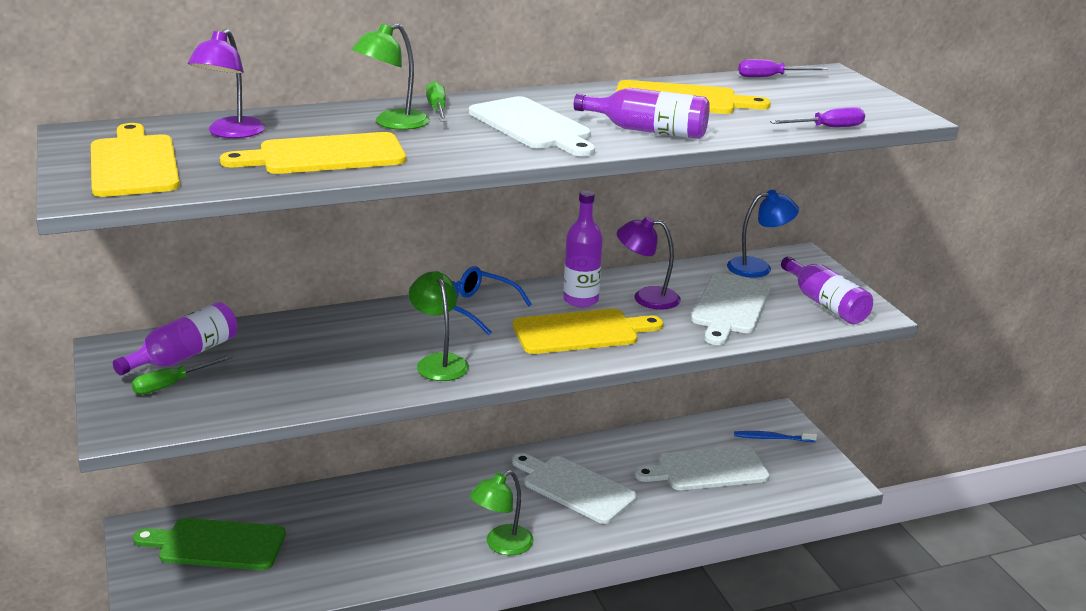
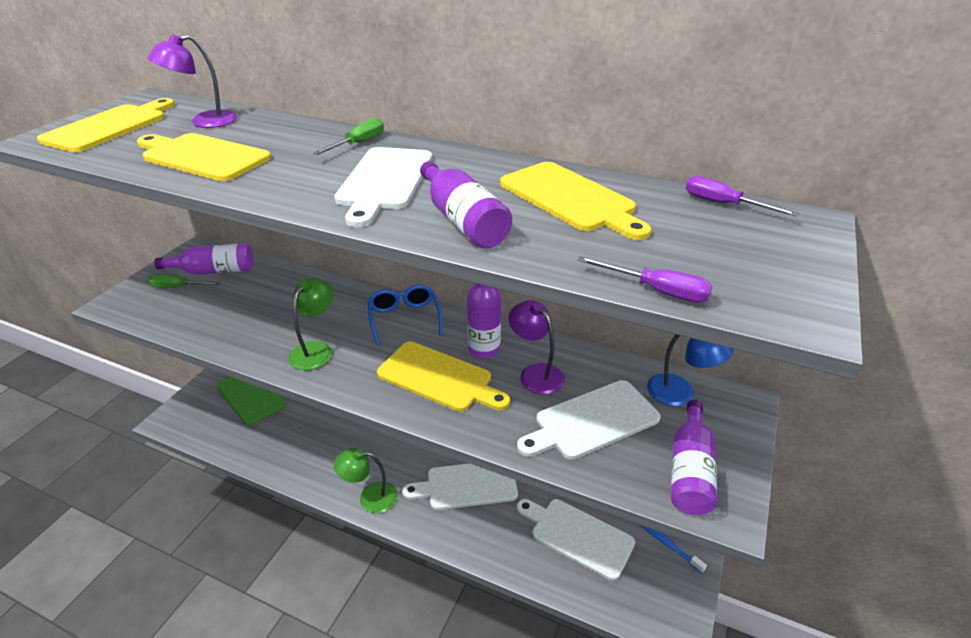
camera: 45 degrees right, 10 degrees up
green lamp [351,23,430,130] -> none
white cutting board [512,453,637,524] -> white cutting board turned 90 degrees counterclockwise [402,463,518,510]

